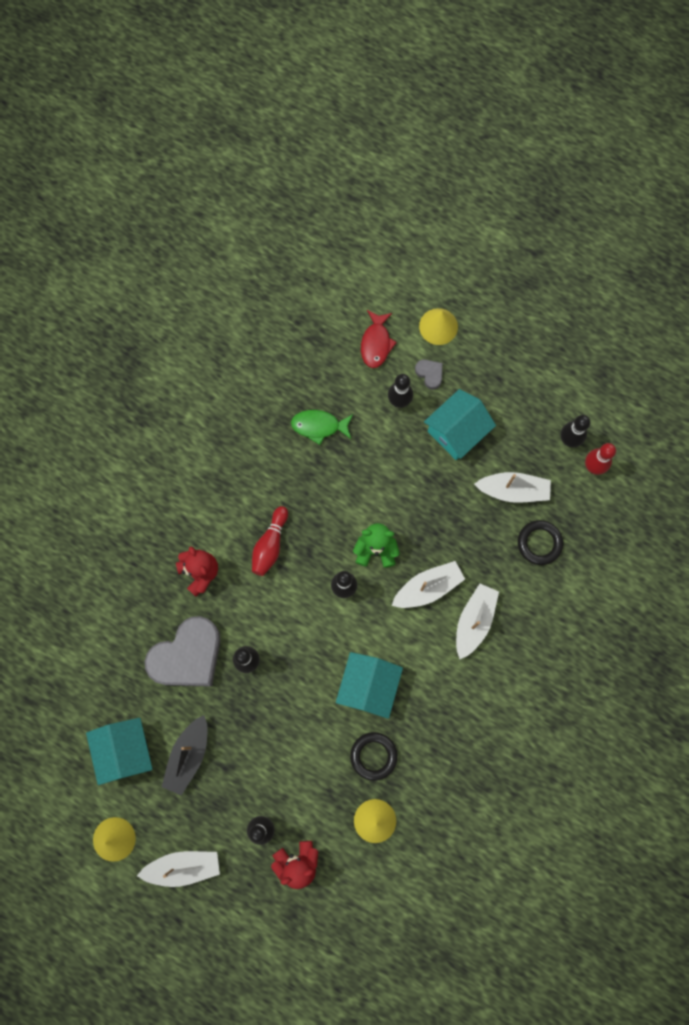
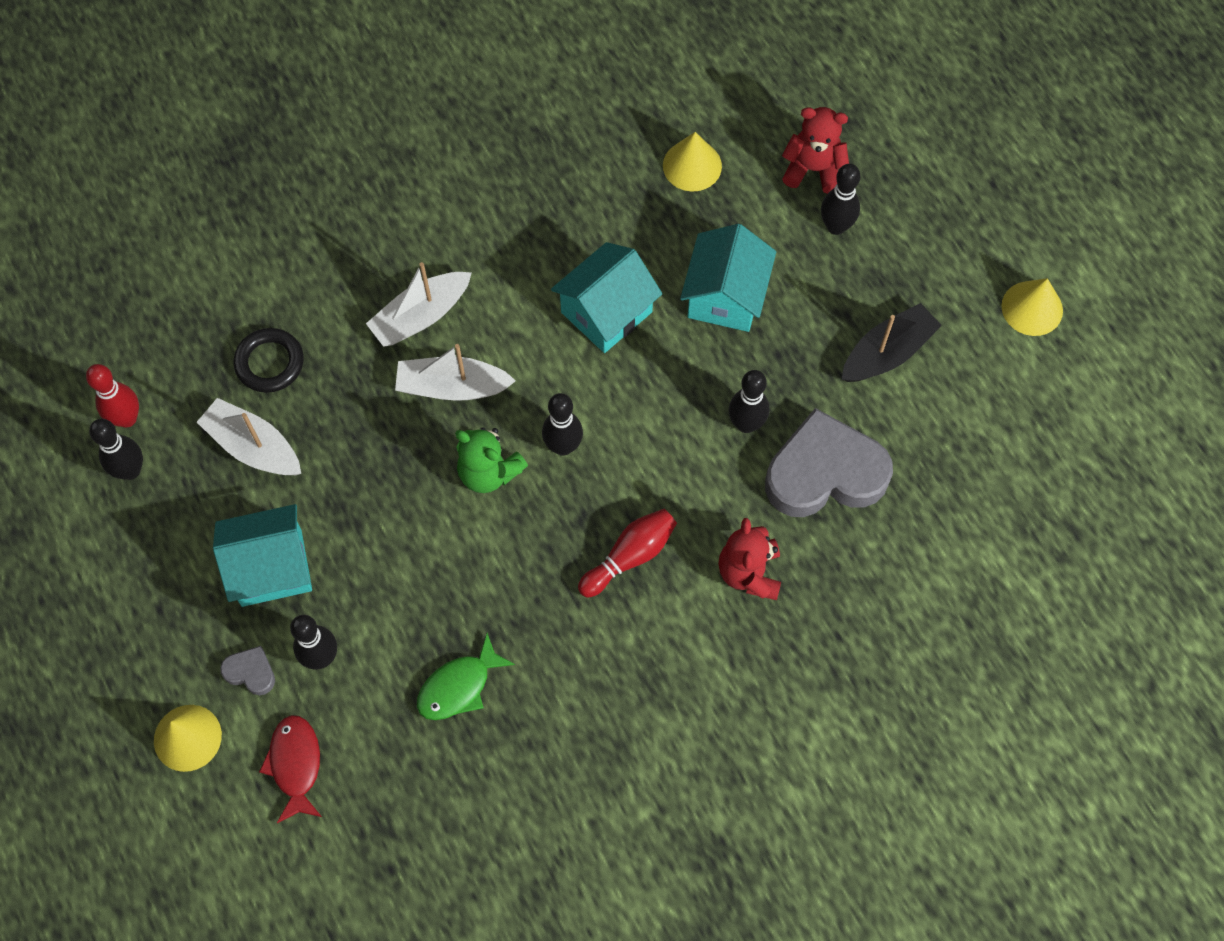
camera: 150 degrees left, 10 degrees down
turquoise house [86,718,152,785] -> turquoise house moved to [680,224,776,332]
white boat [137,851,220,887] -> none
green fish [291,410,353,445] -> green fish turned 105 degrees clockwise [417,633,515,720]
black ring [350,732,398,781] -> none
red fish [361,310,397,368] -> red fish turned 45 degrees counterclockwise [259,715,322,823]
grey heart [415,359,443,390] -> grey heart turned 120 degrees clockwise [220,646,275,695]

